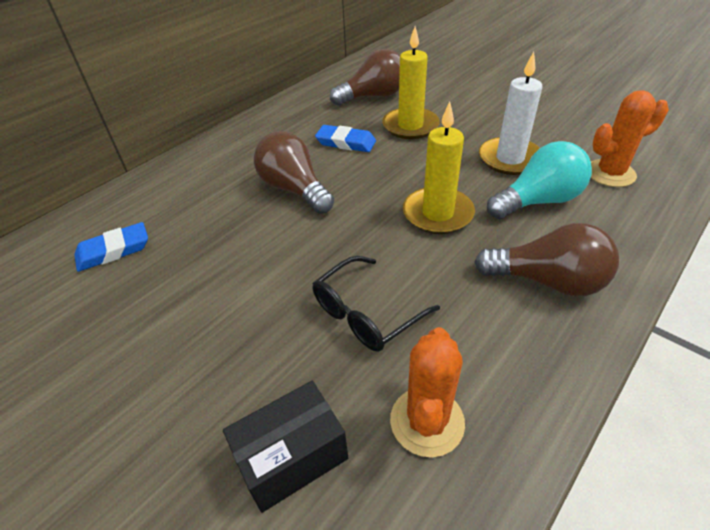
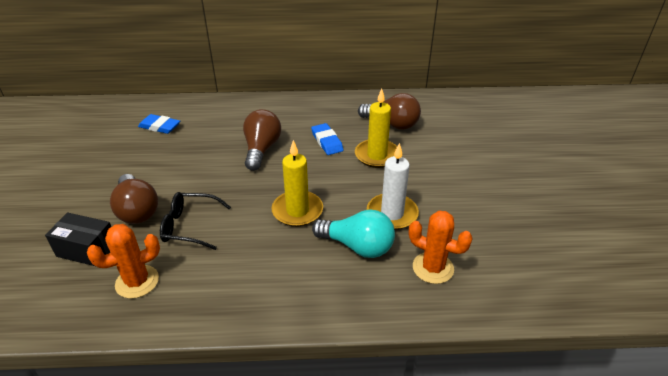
camera: 45 degrees right, 5 degrees down
brown light bulb [474,223,619,297] -> brown light bulb moved to [110,174,158,224]

